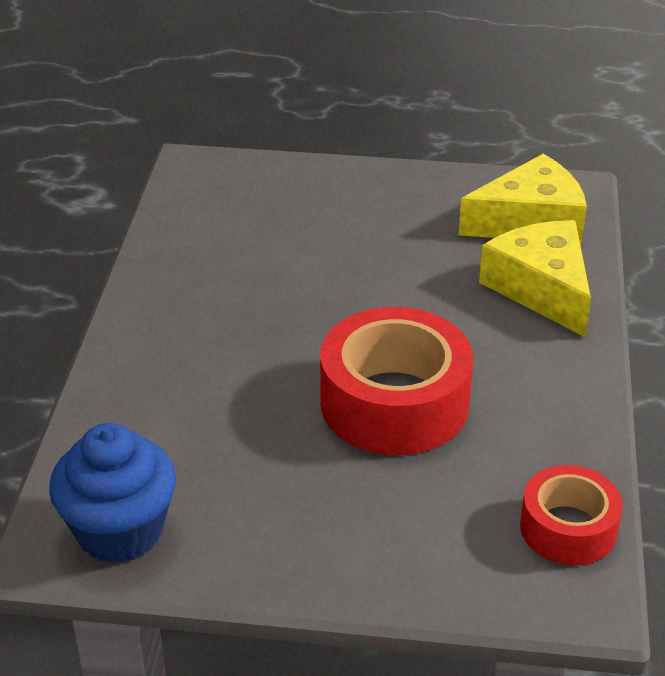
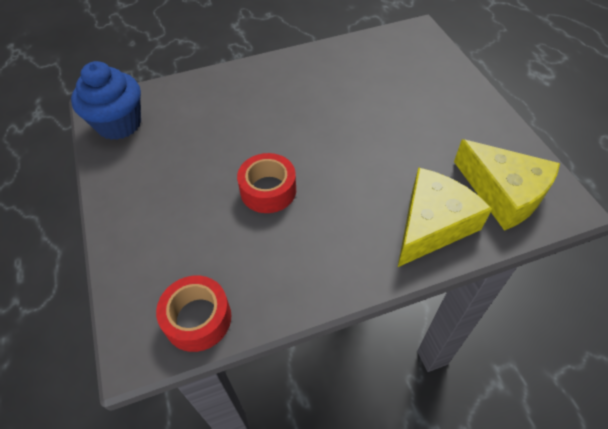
camera: 65 degrees right, 15 degrees up
red tape [320,307,473,455] -> red tape [237,153,296,213], size x0.59

